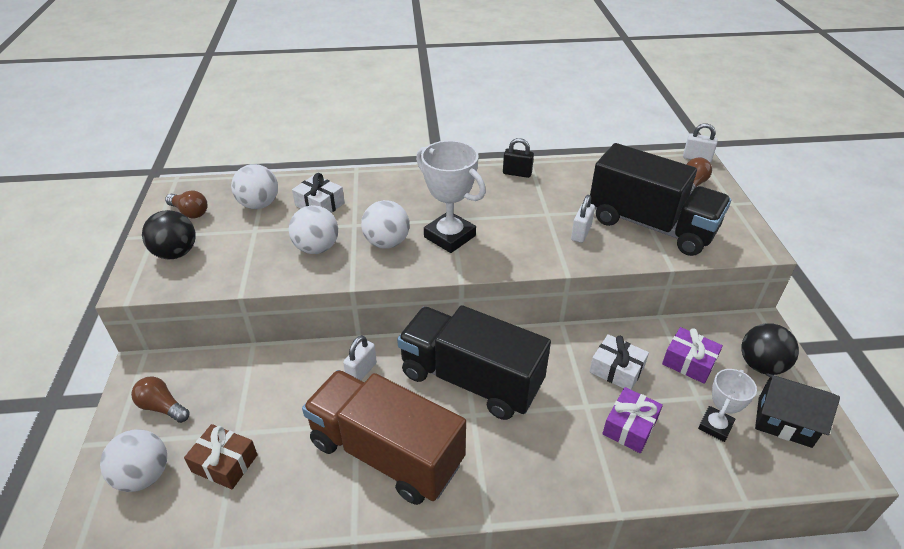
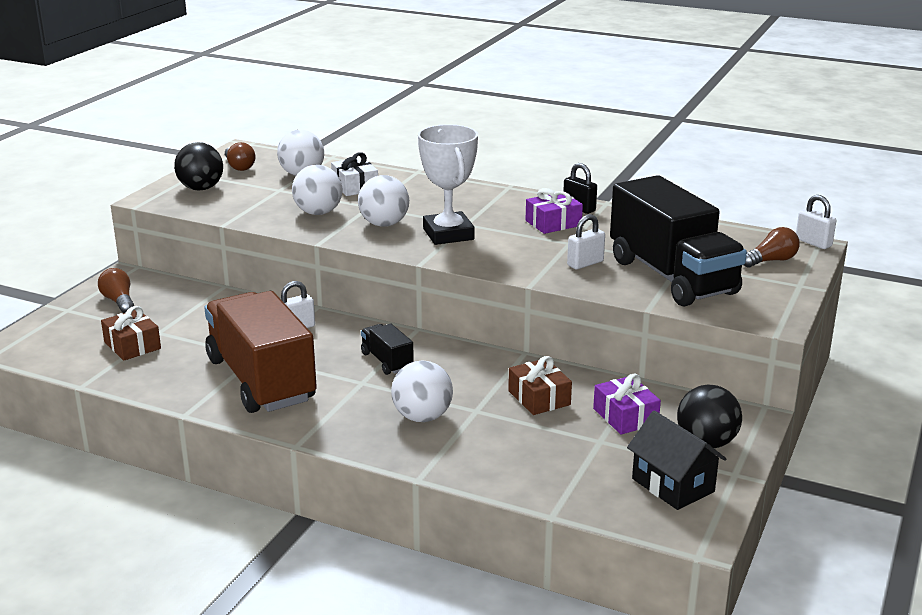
camera: 30 degrees right, 15 degrees down
white ball [100,429,167,492] -> white ball moved to [391,360,453,422]
black truck [397,305,551,420] -> black truck [361,324,414,375], size x0.44
white gift [589,334,649,390] -> brown gift [508,356,572,415]
purple gift [602,387,663,453] -> purple gift moved to [526,188,583,234]
white trophy [698,369,757,442] -> none

